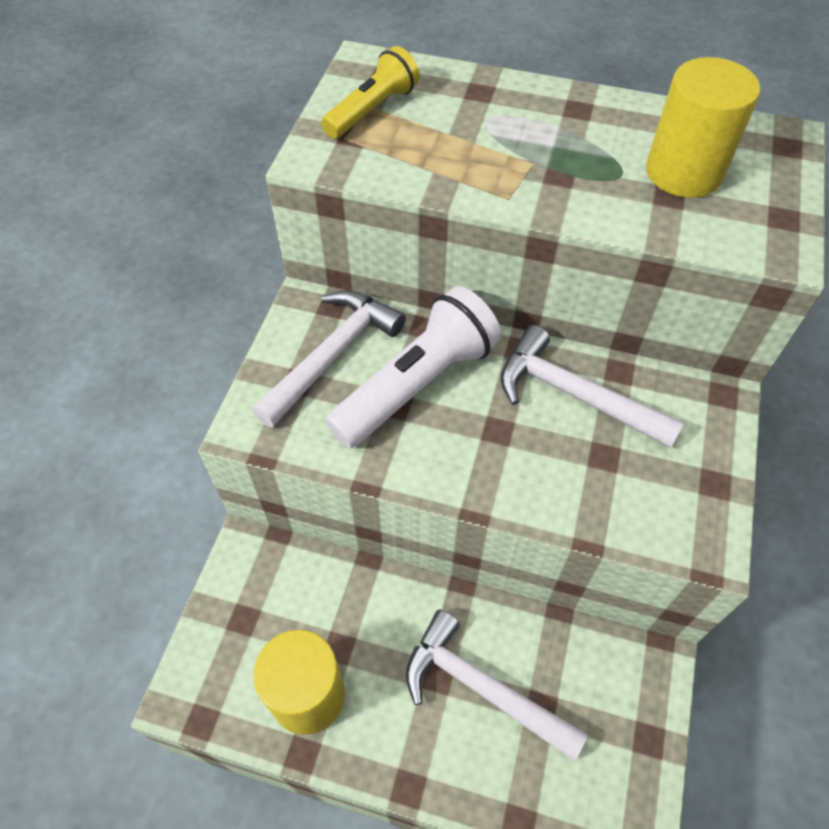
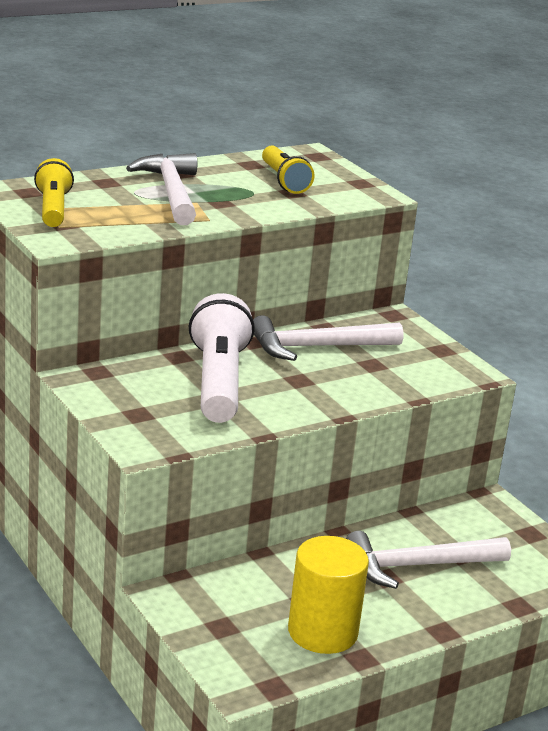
camera: 50 degrees left, 30 degrees down
white hammer [252,290,406,428] -> white hammer moved to [126,153,197,225]
yellow cylinder [646,57,761,198] -> yellow flashlight [262,145,314,194]

